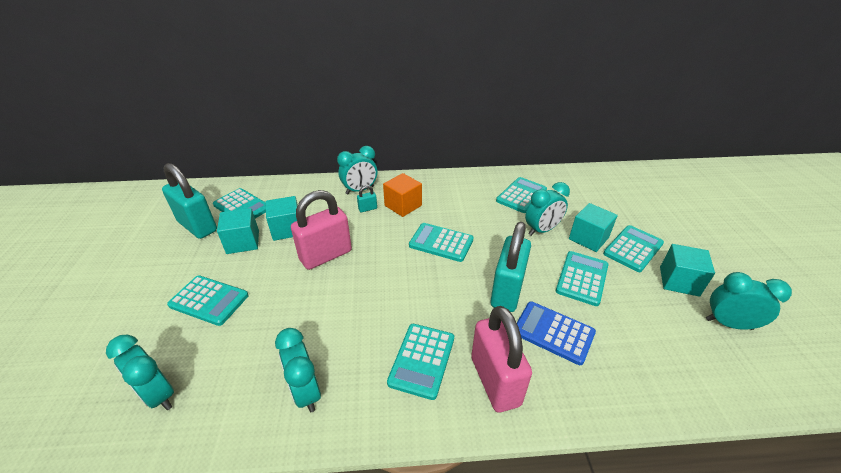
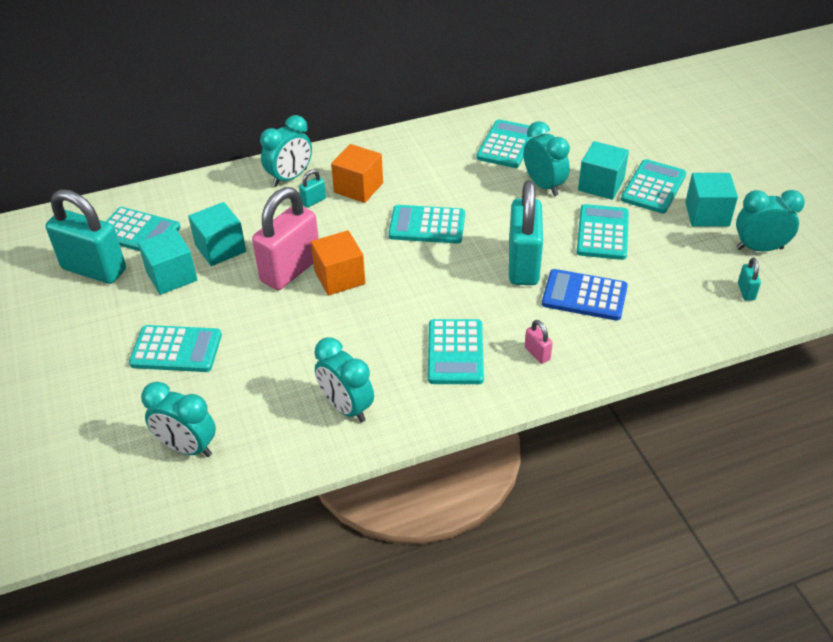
camera: 15 degrees left, 5 degrees up
pink padlock [471,306,532,412] -> pink padlock [525,320,553,364], size x0.41
turquoise clock [525,182,570,236] -> turquoise clock turned 75 degrees counterclockwise [524,121,570,196]
none -> orange cube [311,230,365,296]
none -> turquoise padlock [738,258,761,301]

